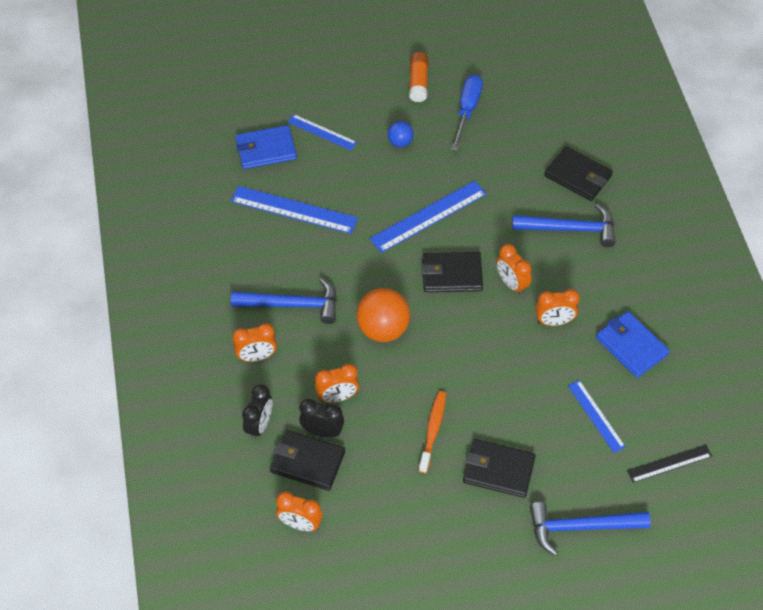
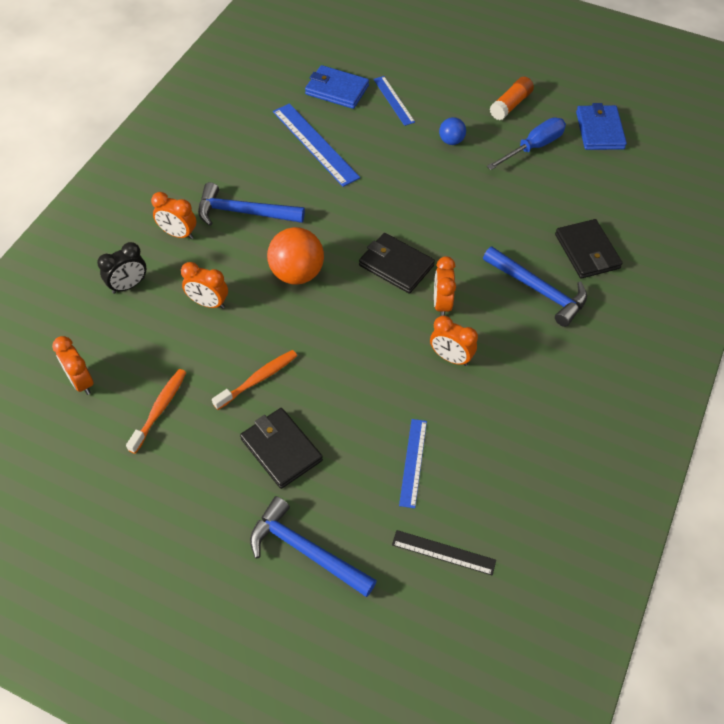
camera: 35 degrees right, 0 degrees up
blue hammer [231,278,337,324] -> blue hammer turned 150 degrees clockwise [198,182,305,226]
black wallet [270,430,345,491] -> none
black clock [299,399,344,438] -> none
blue ruler [370,180,487,253] -> none
blue wallet [596,311,670,378] -> blue wallet moved to [576,103,627,150]
none -> orange toothbrush [126,369,186,454]

